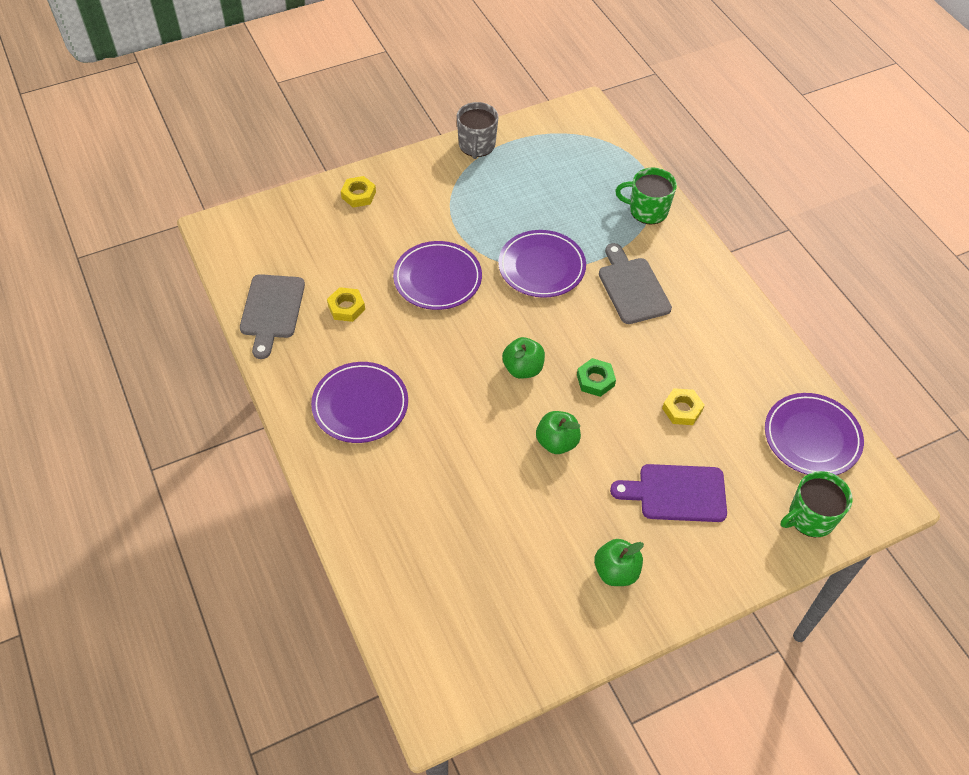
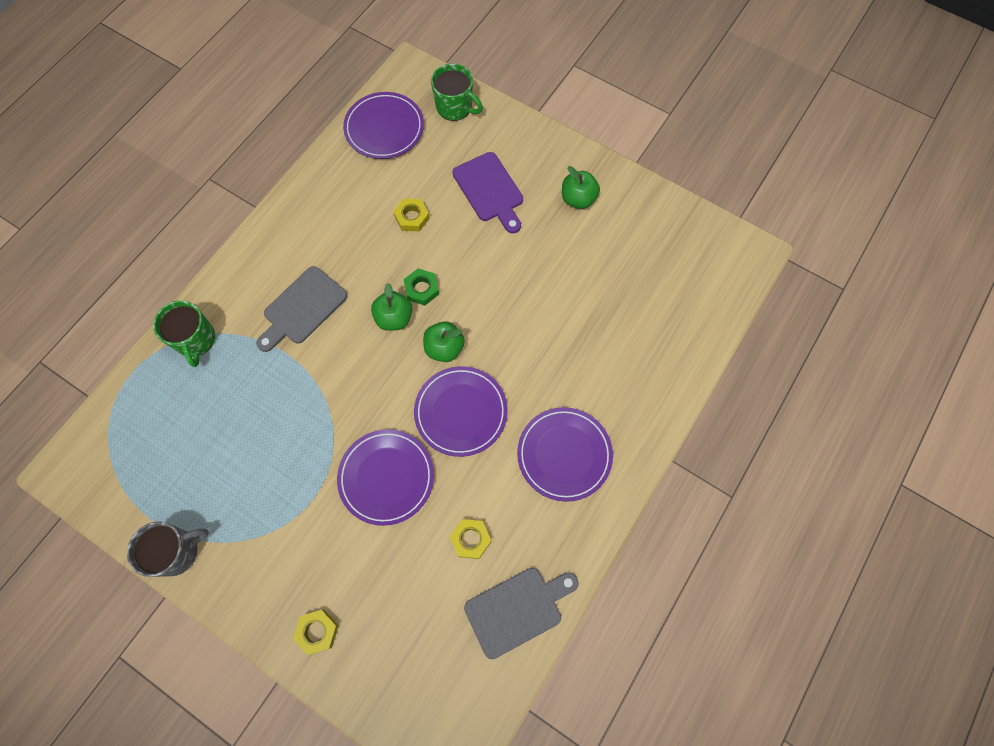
camera: 120 degrees left, 15 degrees up
purple plate [498,230,586,298] -> purple plate moved to [414,366,507,457]
green apple [536,411,581,454] -> green apple moved to [371,283,412,331]

